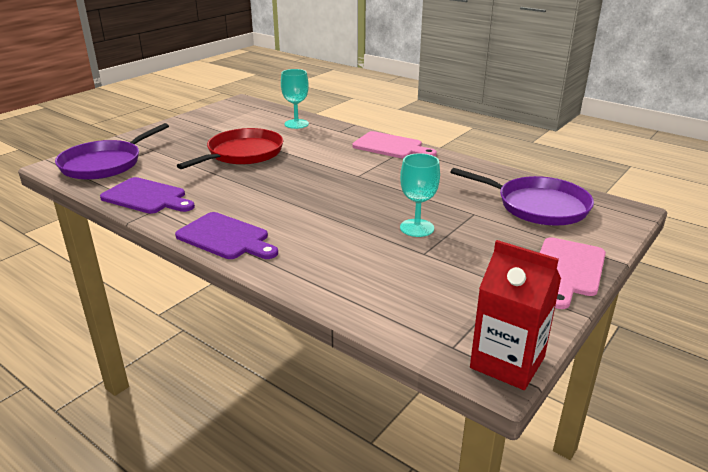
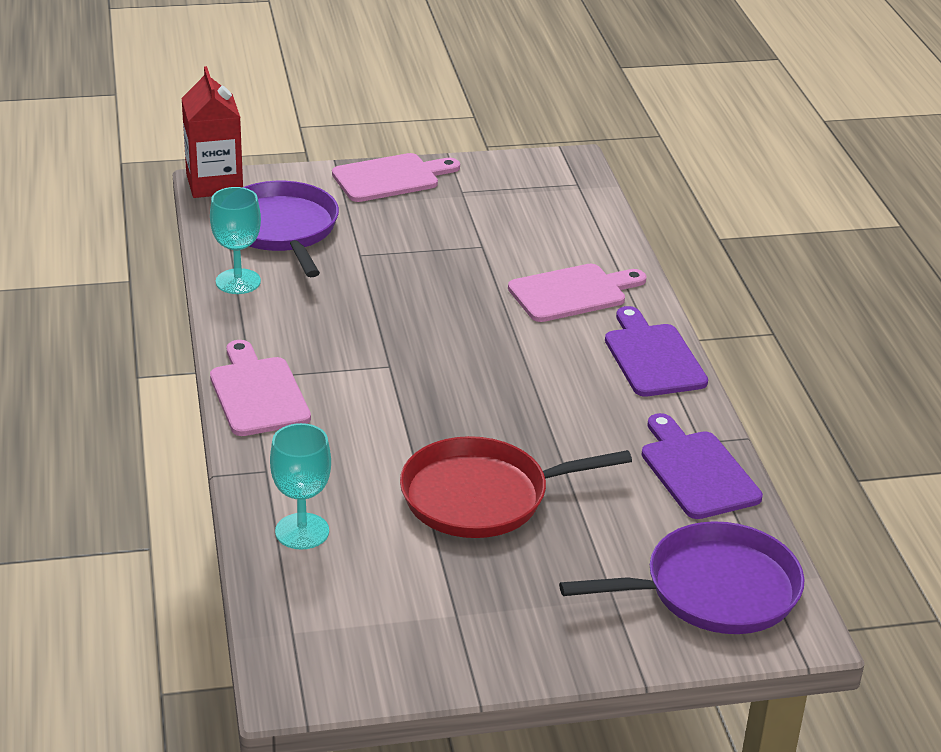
camera: 140 degrees left, 5 degrees up
turquoise goblet [400,153,440,237] -> turquoise goblet moved to [210,187,261,294]
red carton [470,240,561,390] -> red carton moved to [181,66,243,198]
none -> pink cutting board [508,264,647,322]

